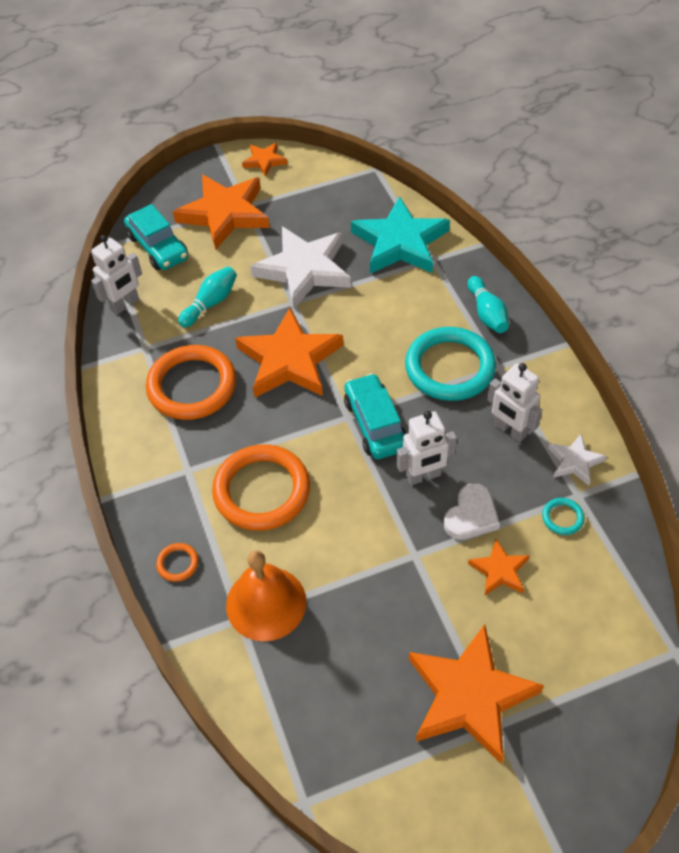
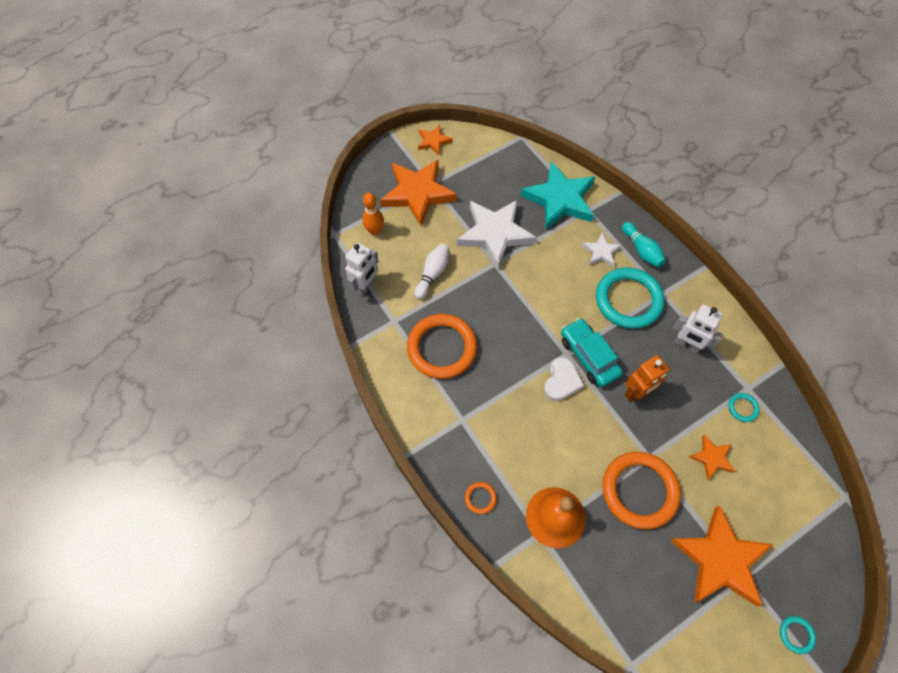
camera: 15 degrees left, 10 degrees up
turquoise car [124,204,188,270] -> orange bowling pin [362,193,384,235]
turquoise bowling pin [178,266,237,327] -> white bowling pin [414,244,449,299]
orange ring [212,444,310,531] -> orange ring moved to [602,452,681,529]
orange star [235,308,343,398] -> none
white robot [397,411,457,485] -> orange robot [624,355,670,402]
white heart [444,483,500,540] -> white heart moved to [544,357,584,401]
white star [548,434,607,486] -> white star moved to [582,233,622,267]
none -> turquoise ring [780,616,816,654]

